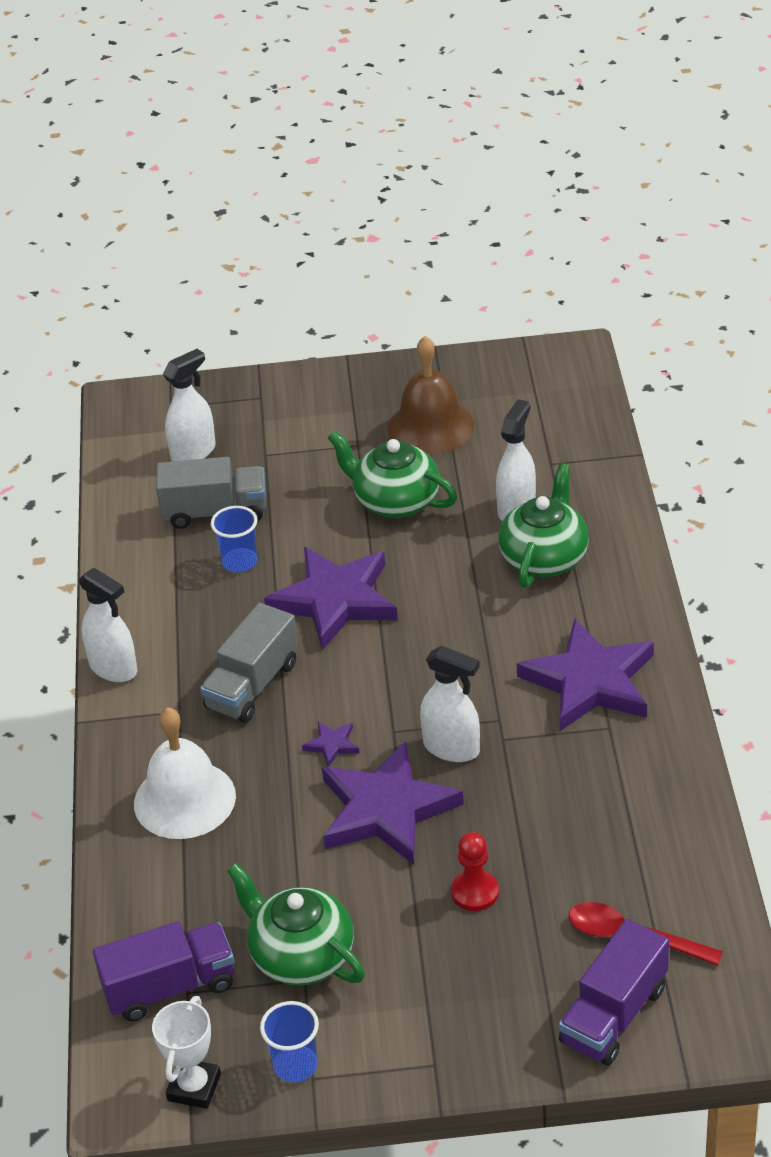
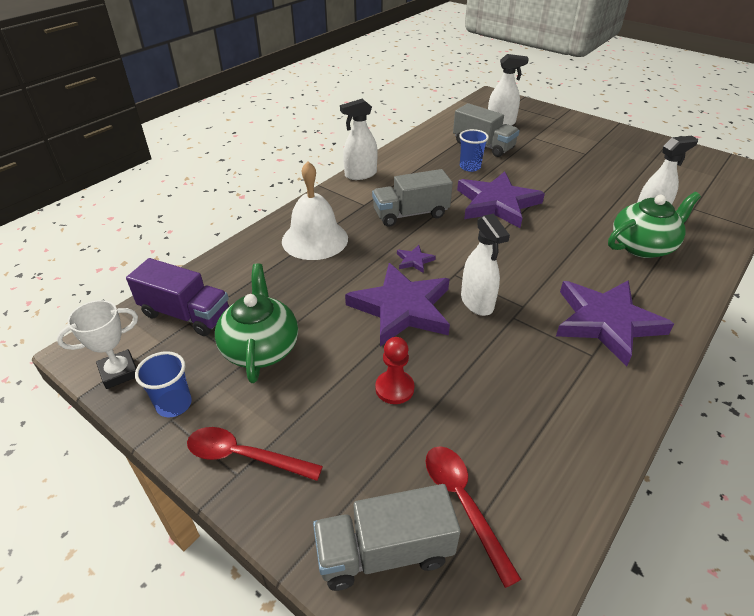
camera: 40 degrees right, 0 degrees up
white spray bottle [79,568,137,682] -> white spray bottle turned 75 degrees clockwise [340,99,378,180]
green teapot [328,430,457,518] -> none
brown bell [388,336,474,455] -> none
purple truck [559,919,669,1066] -> grey truck [313,484,461,591]
none -> red spoon [187,427,323,481]

